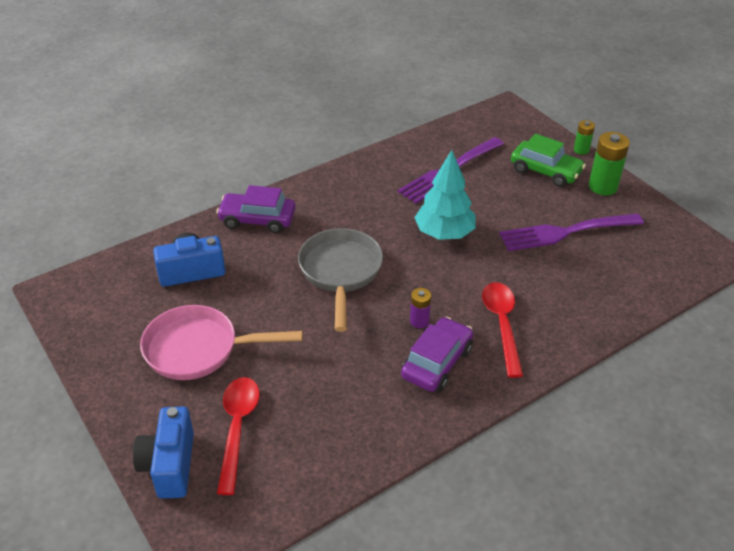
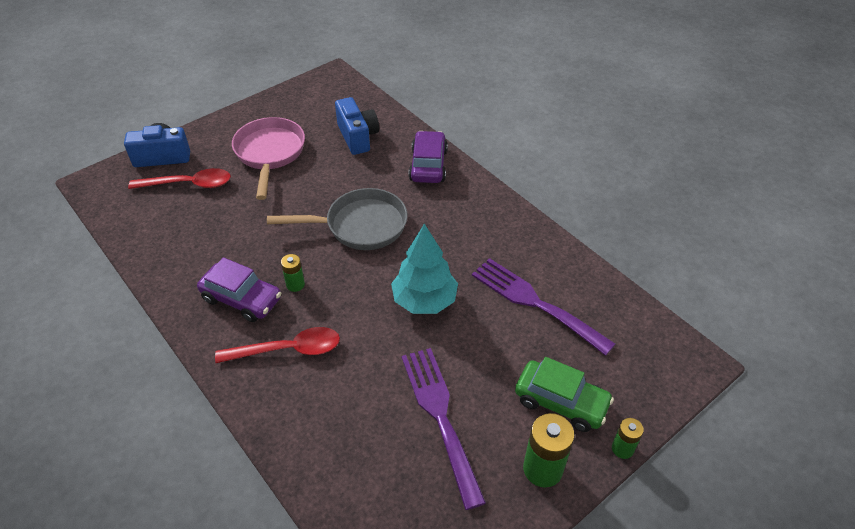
camera: 85 degrees right, 5 degrees up
purple battery [410,288,431,328] -> green battery [281,254,305,292]
green car [511,134,586,187] -> green car turned 90 degrees counterclockwise [515,357,614,432]

